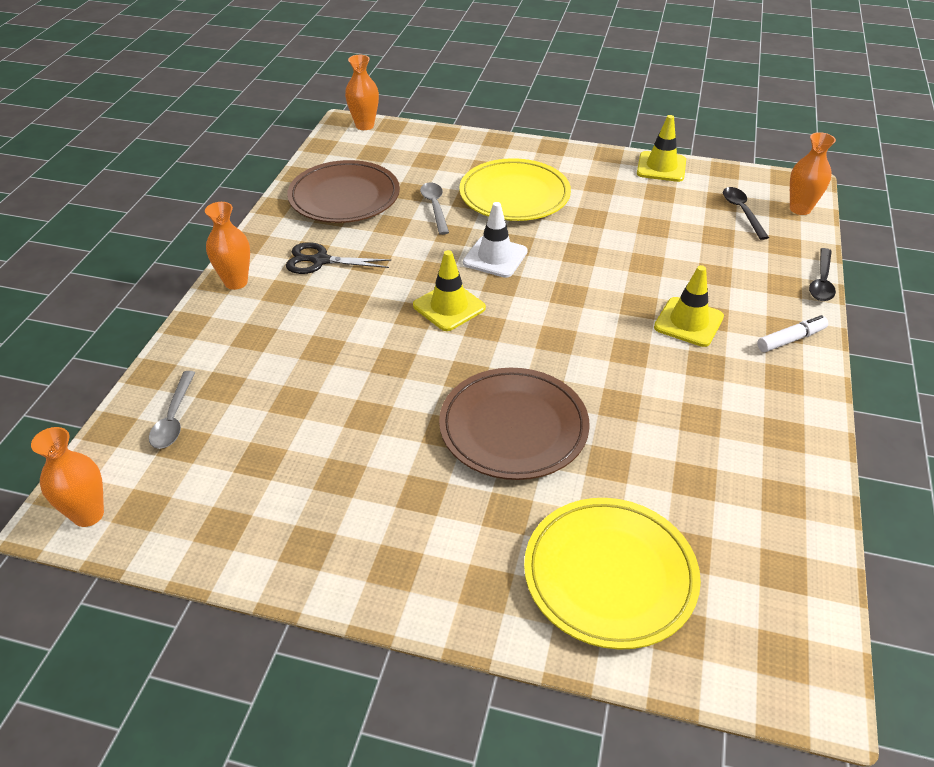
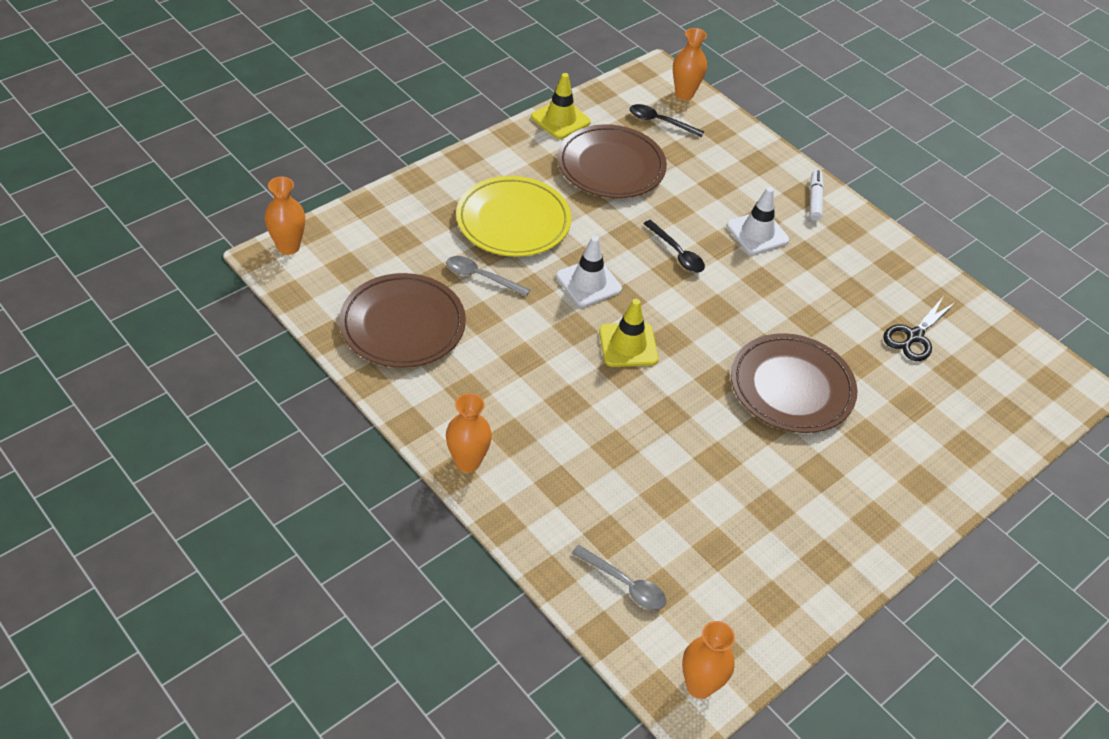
camera: 60 degrees left, 5 degrees up
black scissors [286,242,392,274] -> black scissors moved to [883,297,956,361]
yellow plate [524,498,701,650] -> none
yellow traffic cone [654,265,724,347] -> white traffic cone [727,187,789,255]
black spoon [809,248,836,301] -> black spoon moved to [643,220,705,273]
none -> brown plate [557,124,667,198]

